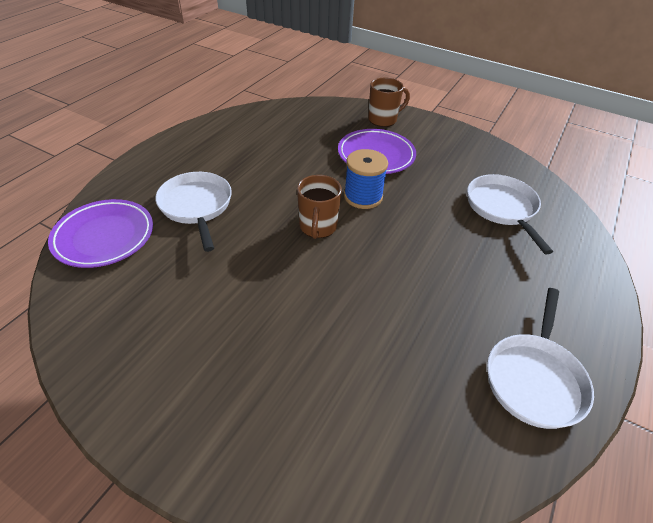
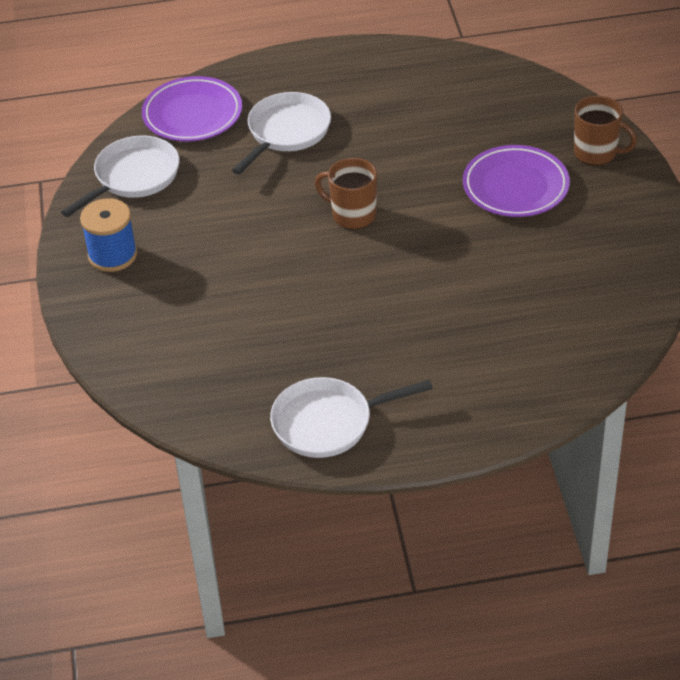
camera: 55 degrees right, 0 degrees up
brown mug [297,175,342,239] -> brown mug turned 60 degrees clockwise [315,158,377,229]
blue spool [344,149,388,209] -> blue spool moved to [80,198,137,272]
white pan [467,174,553,255] -> white pan moved to [61,136,180,217]

